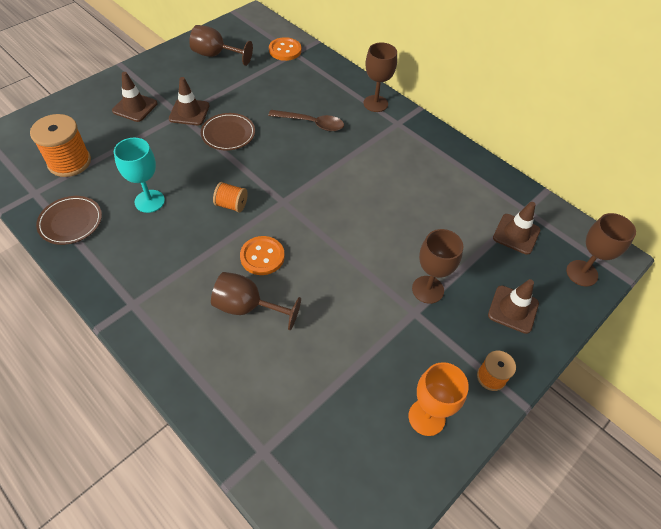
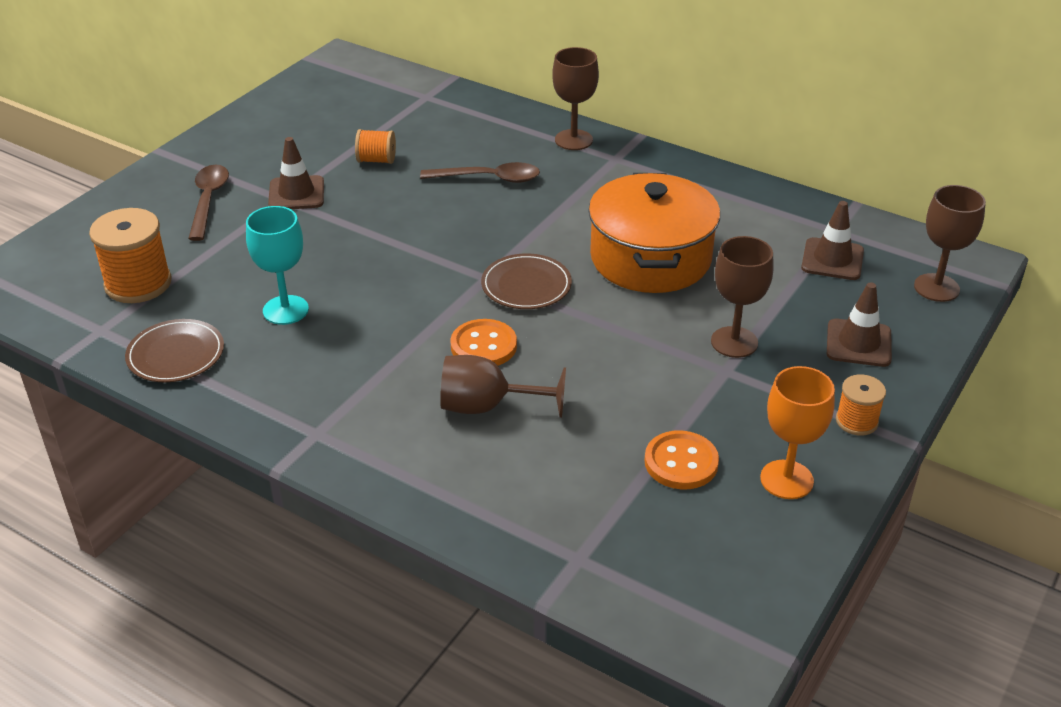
camera: 10 degrees left, 15 degrees down
brown traffic cone [112,72,157,122] -> brown spoon [188,165,229,241]
brown goblet [189,25,253,66] -> none
brown plate [201,113,255,151] -> brown plate moved to [481,254,572,309]
orange spool [213,182,248,212] -> orange spool moved to [355,129,396,164]
orange button [269,37,301,61] -> orange button moved to [644,431,719,489]
none -> orange pot [588,173,720,293]

